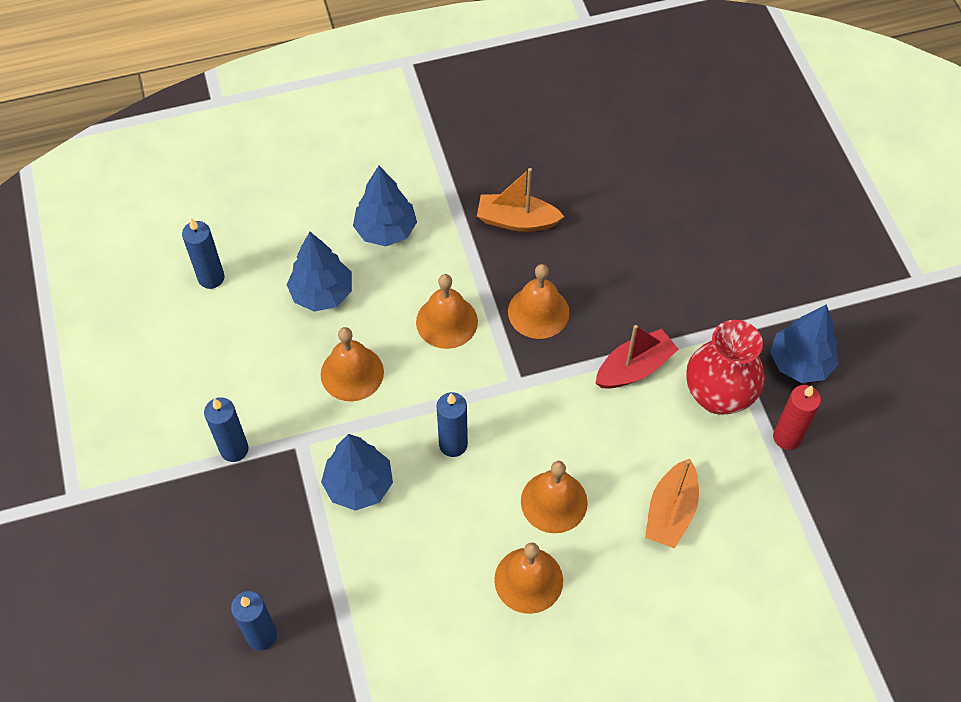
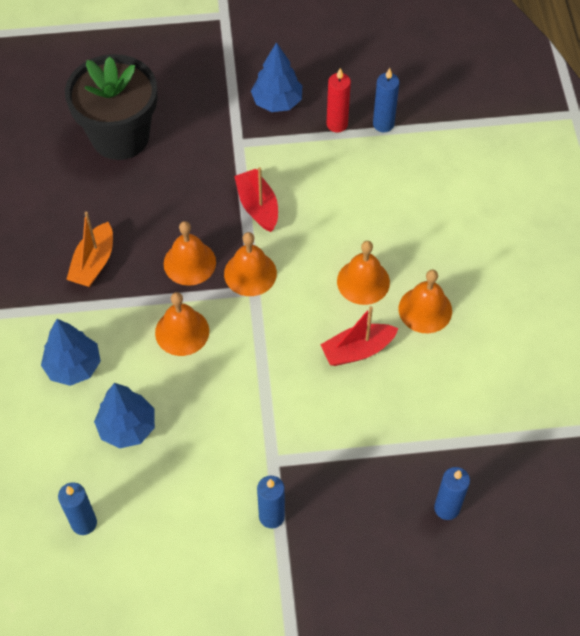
camera: 80 degrees left, 0 degrees up
orange bell [321,327,384,401] -> orange bell moved to [224,232,277,296]
blue tree [321,434,393,511] -> none
blue candle [437,392,468,457] -> blue candle moved to [373,68,400,132]
orange boat [645,459,699,549] -> none
red vase [686,320,765,415] -> none
none -> black flower pot [65,54,157,160]
none -> red boat [320,306,399,366]

